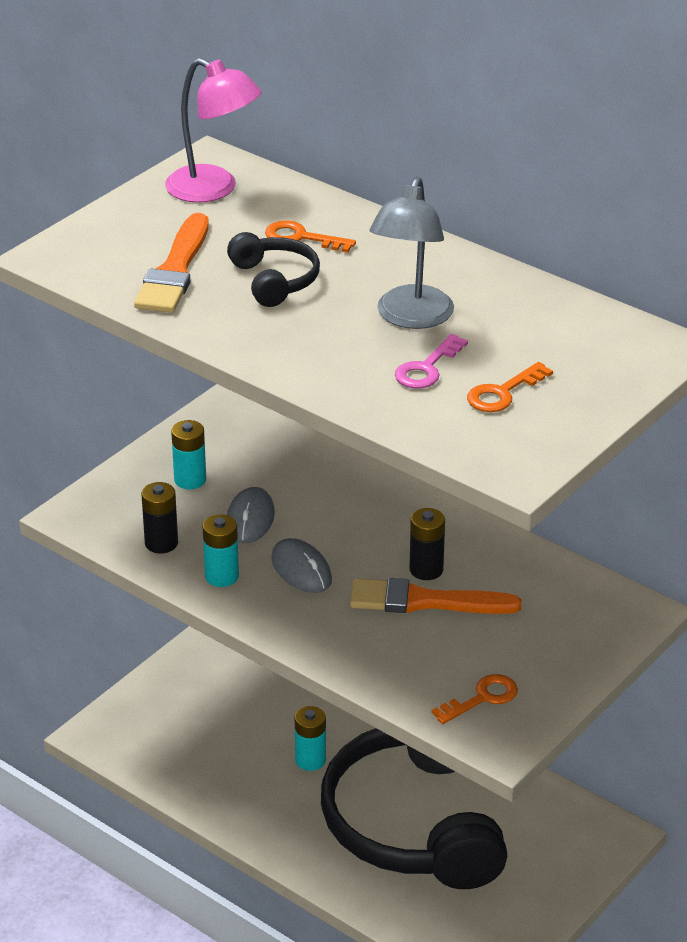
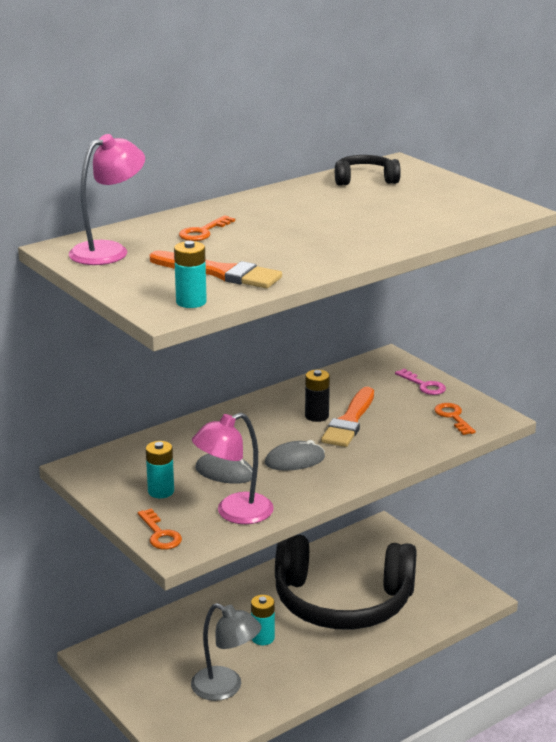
camera: 75 degrees left, 10 degrees down
black battery [141,482,178,554] -> pink lamp [192,413,274,524]
turquoise battery [203,514,239,587] -> turquoise battery moved to [174,241,207,308]
black headphones [227,232,320,307] -> black headphones moved to [335,155,401,186]
grey lamp [369,177,454,329] -> grey lamp moved to [191,603,262,701]
pink key [395,334,468,388] -> pink key moved to [395,369,446,395]
orange key [467,362,553,412] -> orange key moved to [138,508,182,549]

